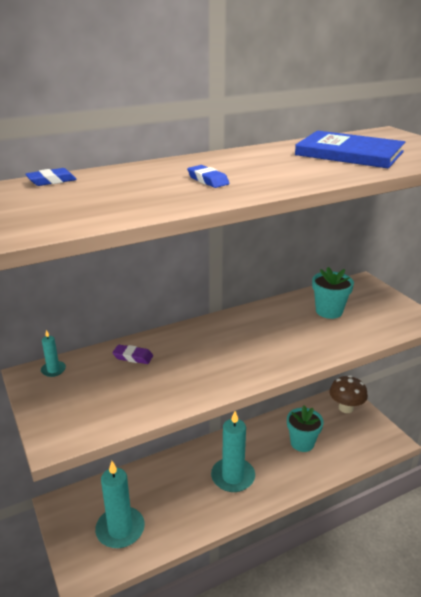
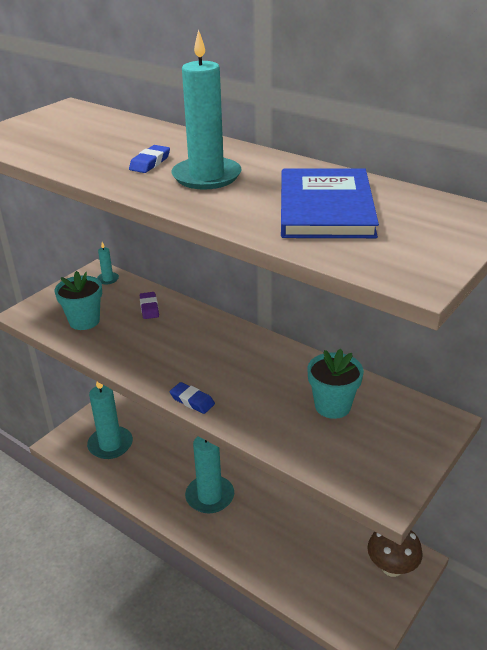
camera: 65 degrees right, 5 degrees up
blue eraser [25,168,77,186] -> blue eraser moved to [170,382,215,414]
turquoise flower pot [287,405,324,452] -> turquoise flower pot moved to [55,271,102,330]
none -> turquoise candle [171,29,241,190]

